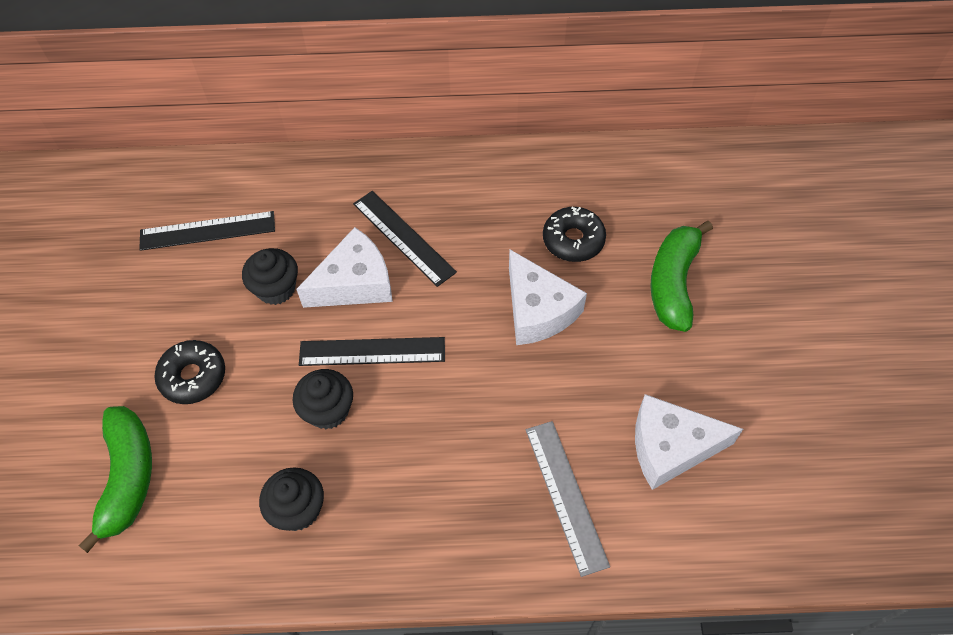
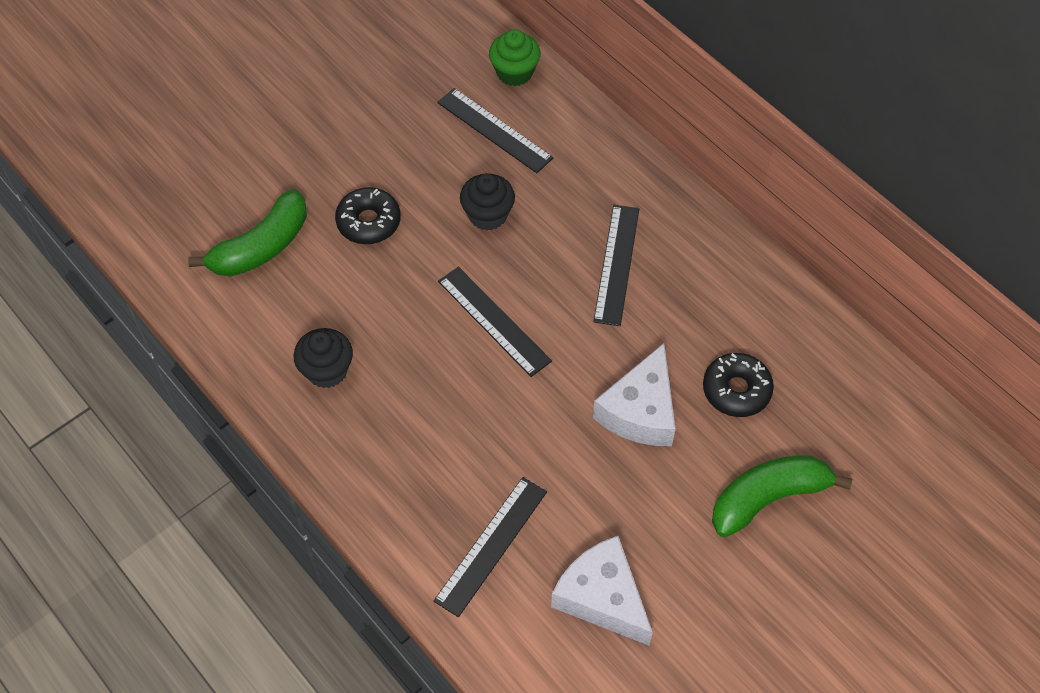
camera: 50 degrees right, 0 degrees up
black cupcake [293,369,353,429] -> none
white cheese [296,227,393,308] -> none
grey ruler [526,421,610,577] -> black ruler [434,477,547,617]
none -> green cupcake [489,29,541,86]

